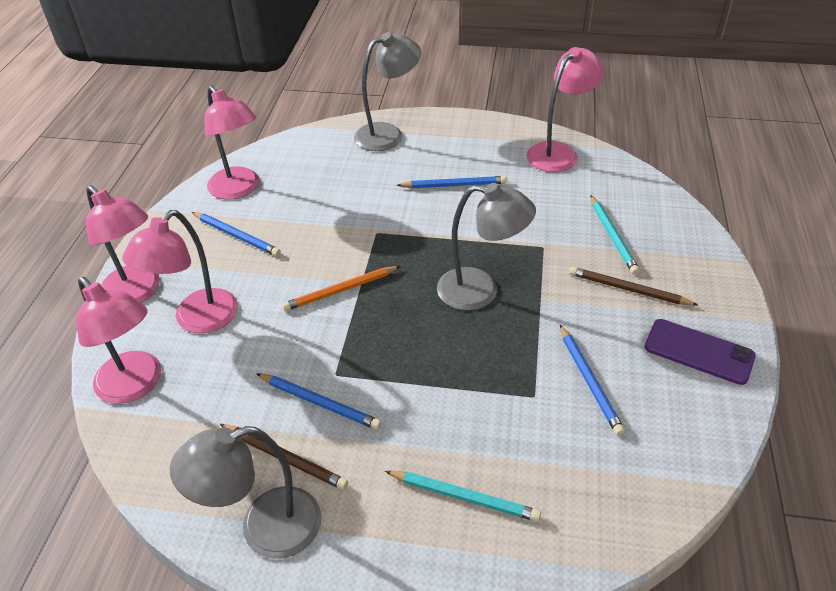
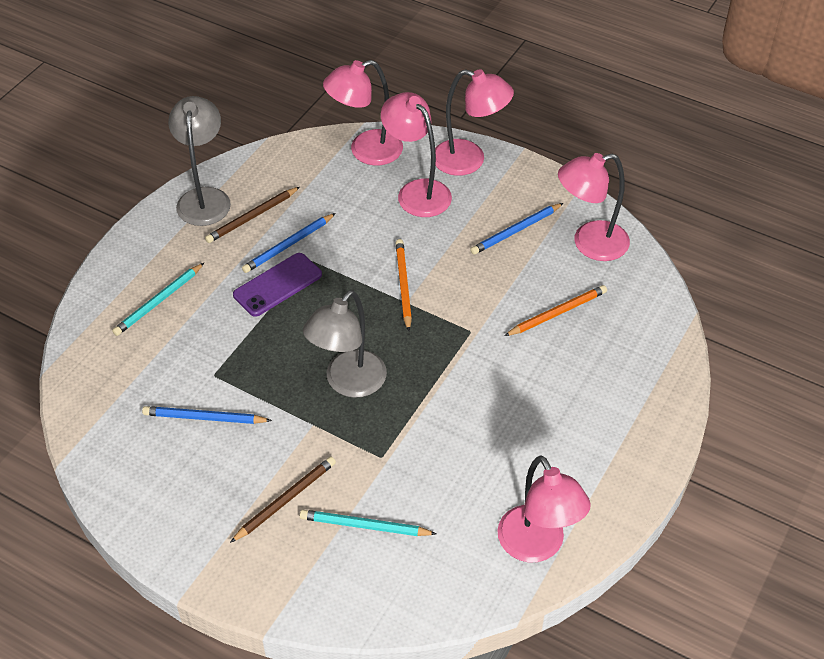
camera: 110 degrees right, 5 degrees up
pink lamp [86,185,160,303] -> pink lamp turned 135 degrees counterclockwise [435,69,514,176]
grey lamp [354,32,421,151] -> none
blue pencil [396,176,507,188] -> none
purple phone [645,319,755,385] -> purple phone moved to [233,253,322,317]
none -> orange pencil [504,285,607,336]

